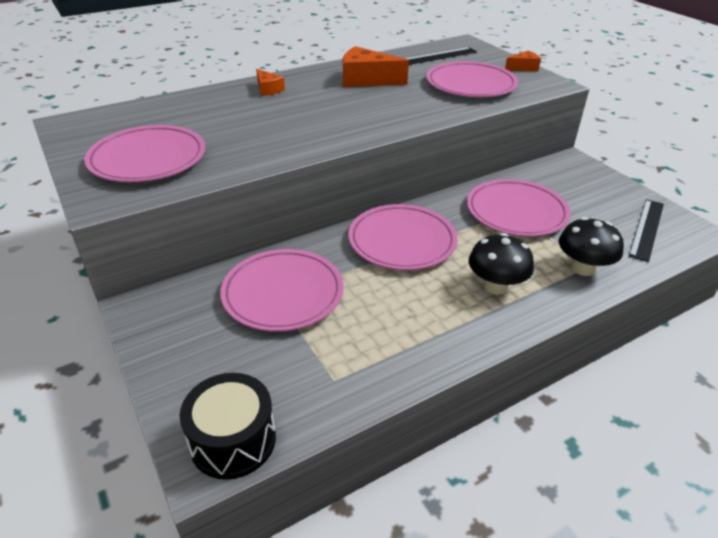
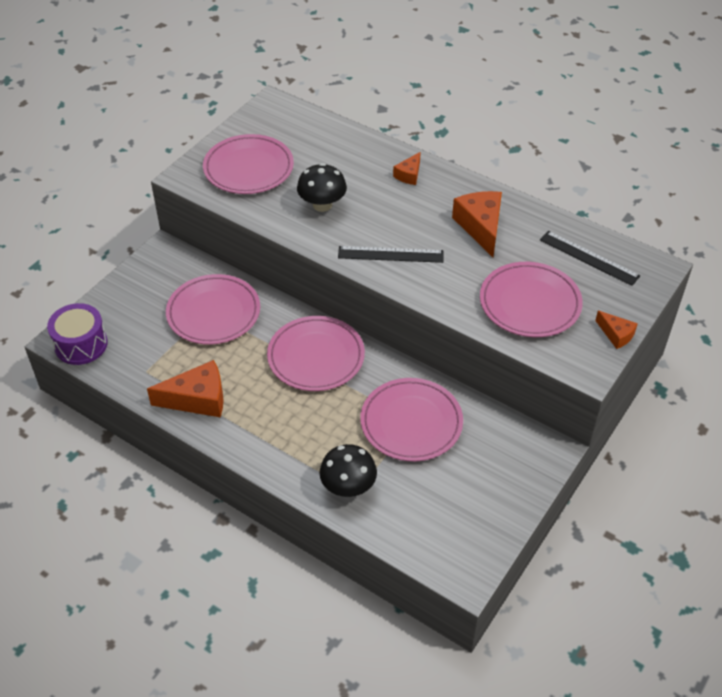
camera: 65 degrees right, 10 degrees up
black drum [180,373,276,480] -> purple drum [47,303,108,365]
black mushroom [469,233,534,294] -> black mushroom moved to [297,163,347,212]
black ruler [629,199,664,262] -> black ruler moved to [338,246,444,263]
none -> orange cheese [147,360,224,417]

